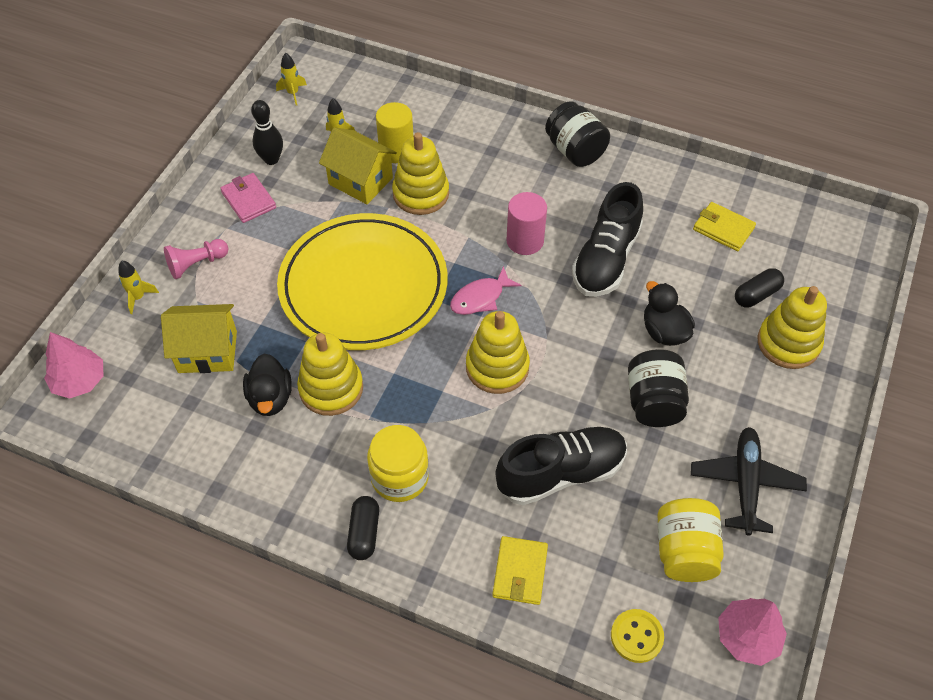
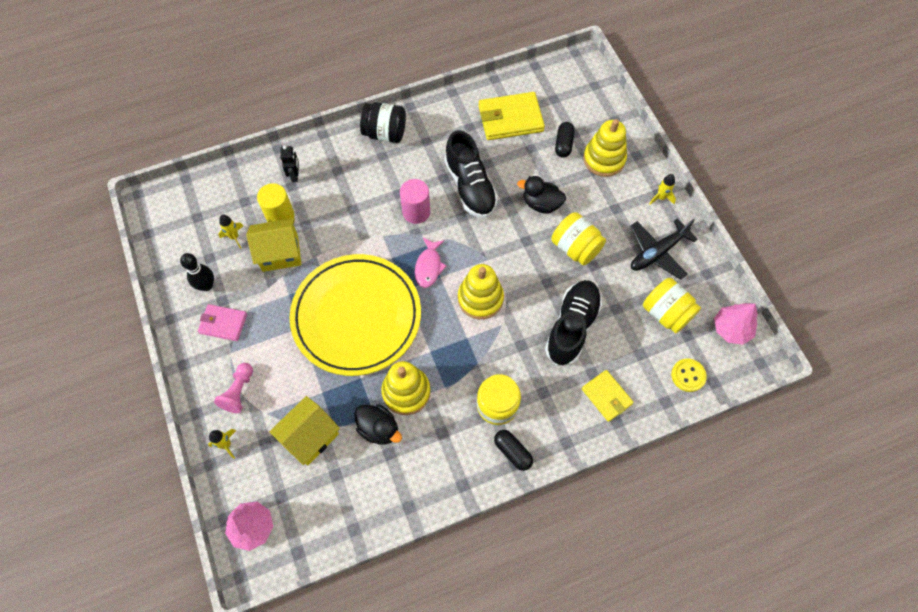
camera: 45 degrees left, 10 degrees up
yellow rocket [276,53,307,105] -> yellow rocket moved to [649,174,676,205]
yellow stacking toy [392,132,449,215] -> none
black jar [628,349,689,427] -> yellow jar [552,212,606,265]
black plane [691,427,807,536] -> black plane turned 90 degrees counterclockwise [630,218,698,280]
yellow wallet [693,202,756,251] -> yellow wallet [478,92,545,140], size x1.63
none -> black robot [280,146,299,183]

